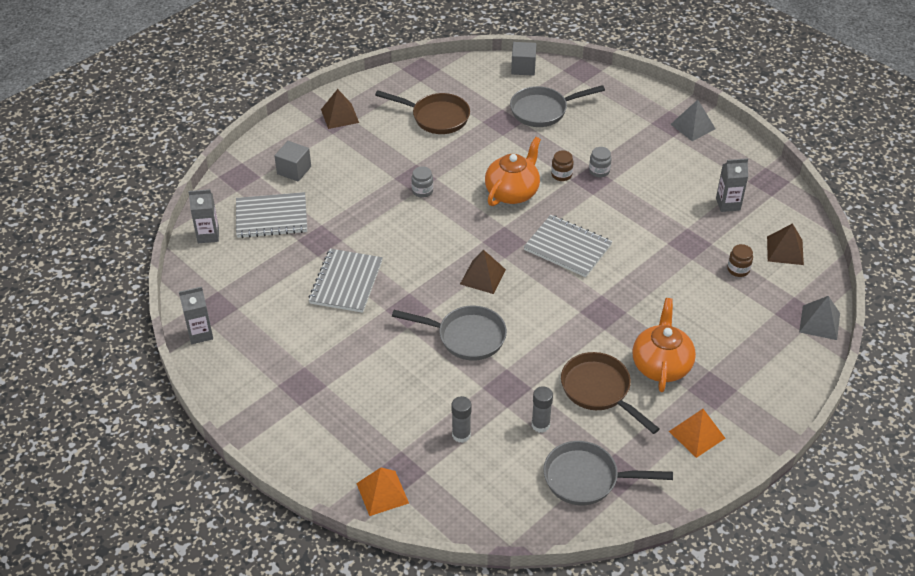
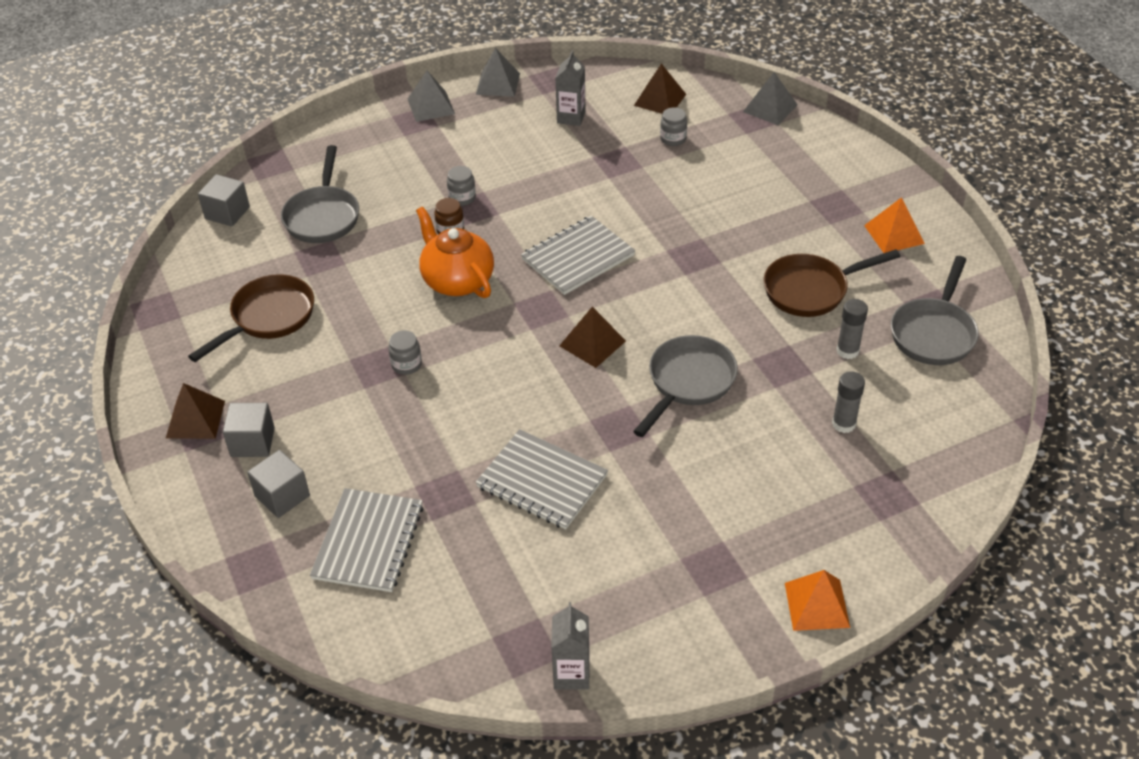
camera: 70 degrees left, 0 degrees up
grey carton [188,189,219,243] -> none
orange pyramid [356,467,409,516] -> orange pyramid moved to [785,570,850,631]
orange teapot [632,298,696,392] -> none
brown jar [727,244,753,277] -> grey jar [660,107,687,146]
none -> grey cube [223,403,275,457]
none -> grey pyramid [476,48,520,97]

